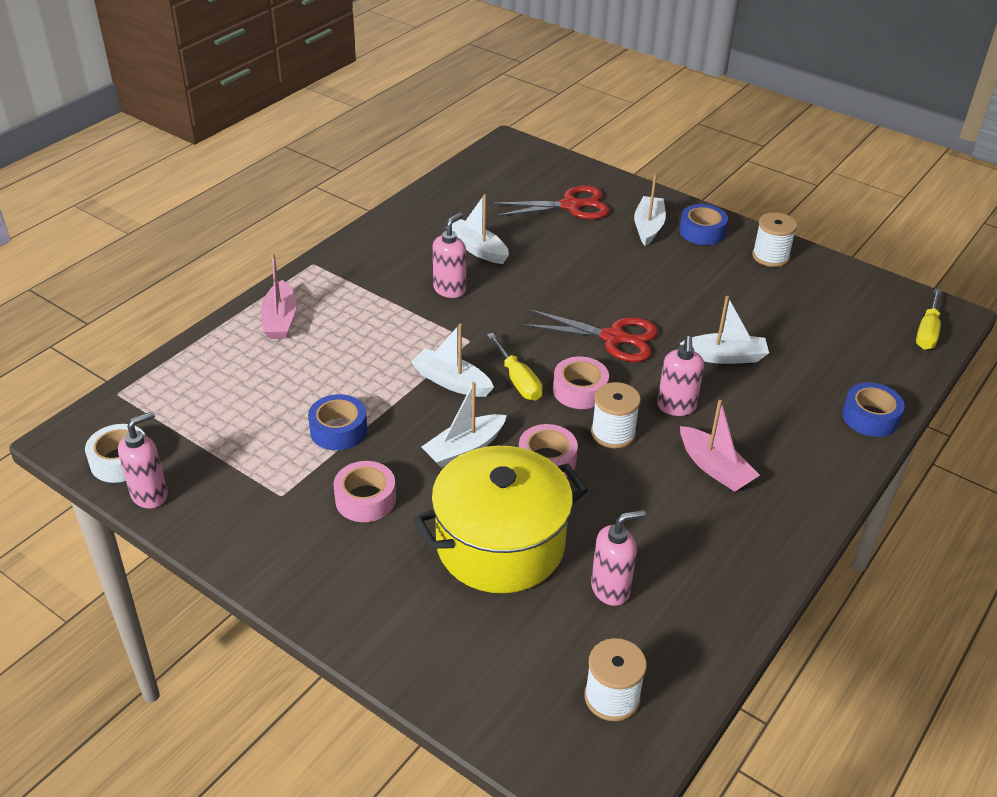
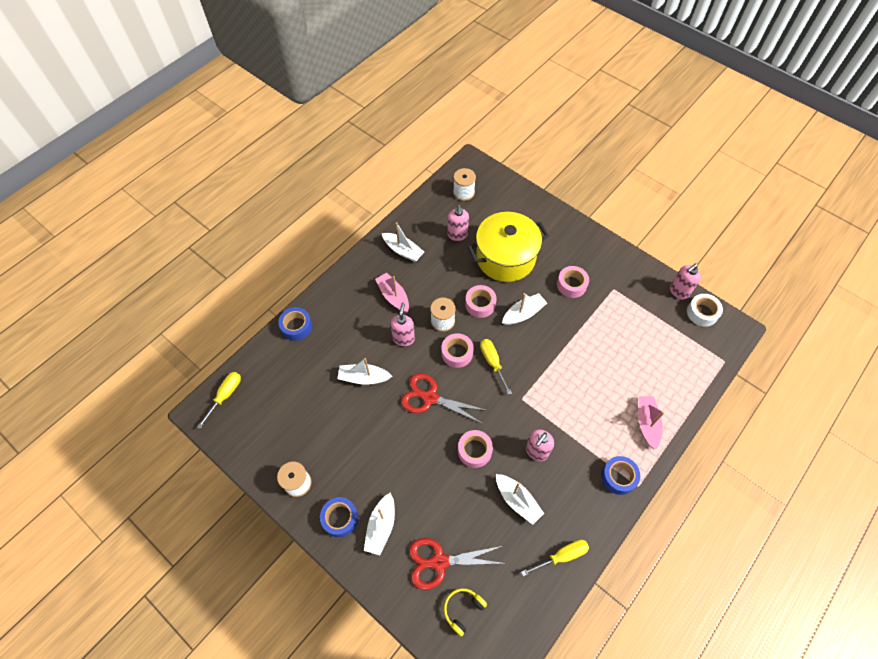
camera: 175 degrees left, 20 degrees up
blue tape [308,394,367,450] -> blue tape moved to [601,456,640,495]
white boat [411,324,494,397] -> white boat moved to [382,222,424,262]
pink soap dispenser [591,510,646,606] -> pink soap dispenser turned 75 degrees counterclockwise [448,205,469,241]
none -> yellow headphones [444,588,487,637]
none -> pink tape [458,430,493,468]
none -> yellow screwdriver [521,540,589,576]

